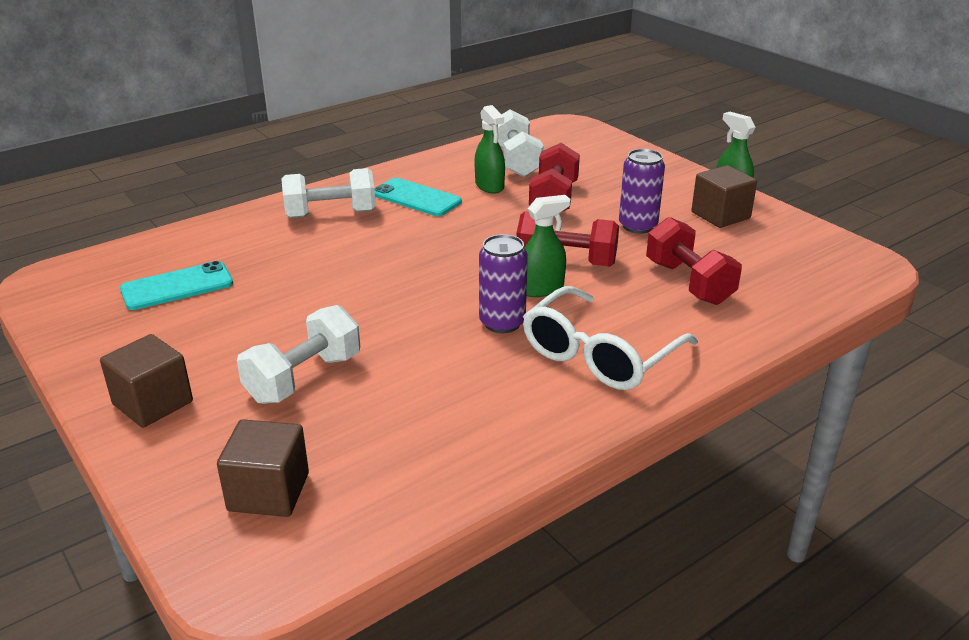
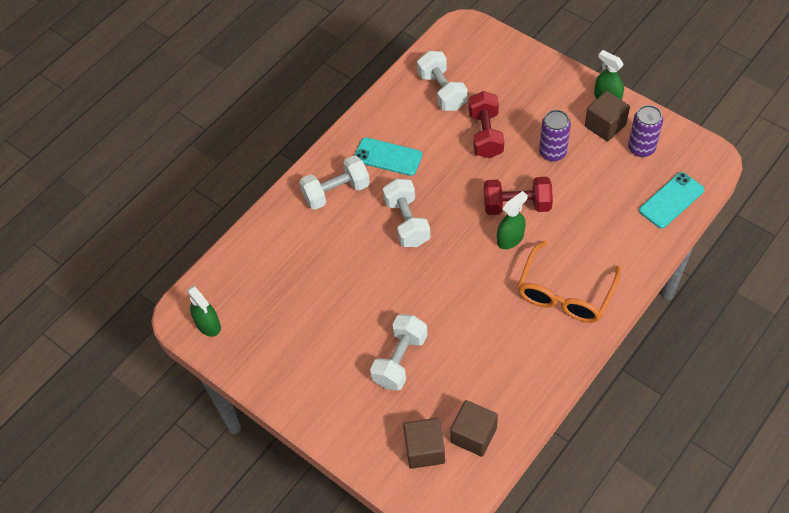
camera: 10 degrees left, 25 degrees up
brown cube [100,334,193,428] -> brown cube moved to [450,400,498,457]
turquoise phone [120,261,233,310] -> turquoise phone moved to [639,172,704,228]
green spray bottle [475,105,505,194] -> green spray bottle moved to [187,286,221,337]
purple can [479,234,528,333] -> purple can moved to [628,105,663,157]
white glasses [523,286,698,390] -> orange glasses [518,241,620,323]
red dumbbell [646,217,742,305] -> none
none -> white dumbbell [383,179,430,247]

